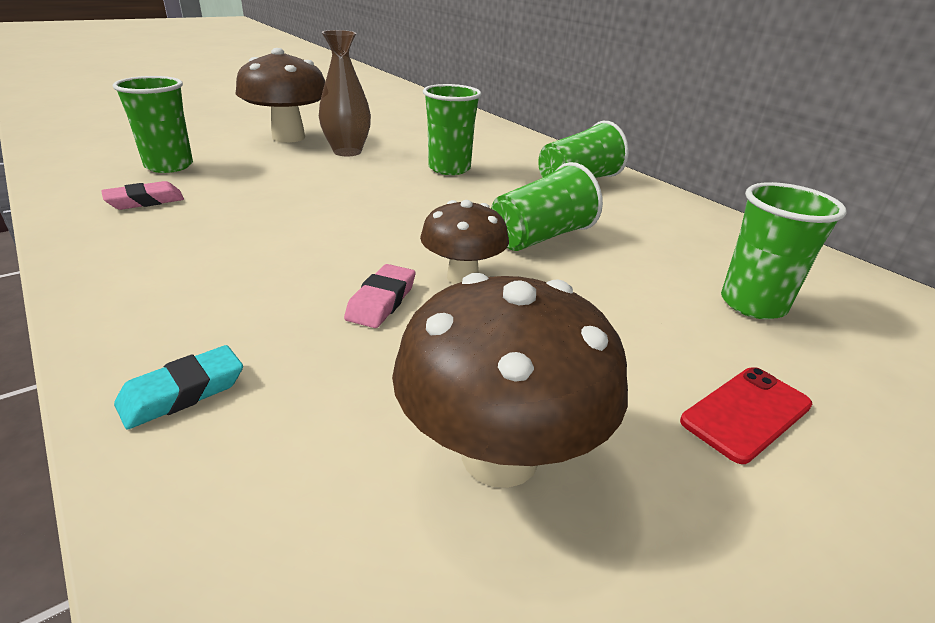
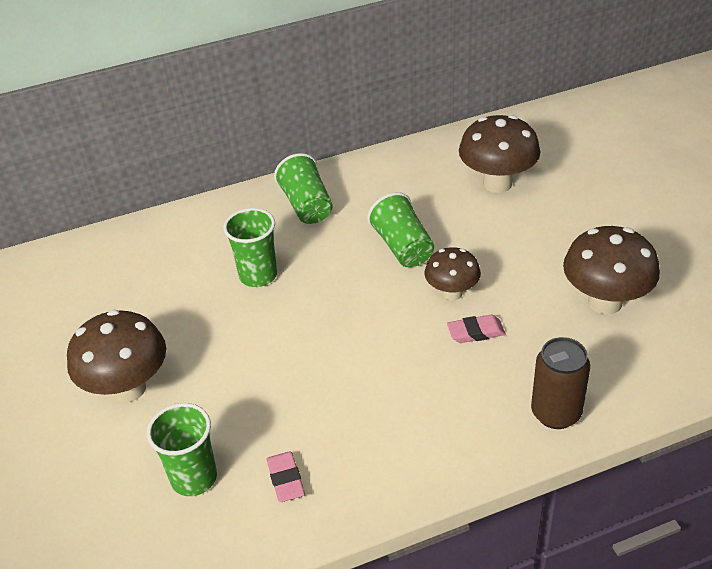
camera: 70 degrees left, 10 degrees up
turquoise eraser [114,345,243,429] -> brown can [531,337,590,429]
brown vase [319,30,371,156] -> none
pink eraser [344,264,416,328] -> pink eraser turned 45 degrees counterclockwise [447,315,506,343]
red phone [680,367,812,464] -> none
green cup [721,182,846,319] -> brown mushroom [459,115,541,193]

